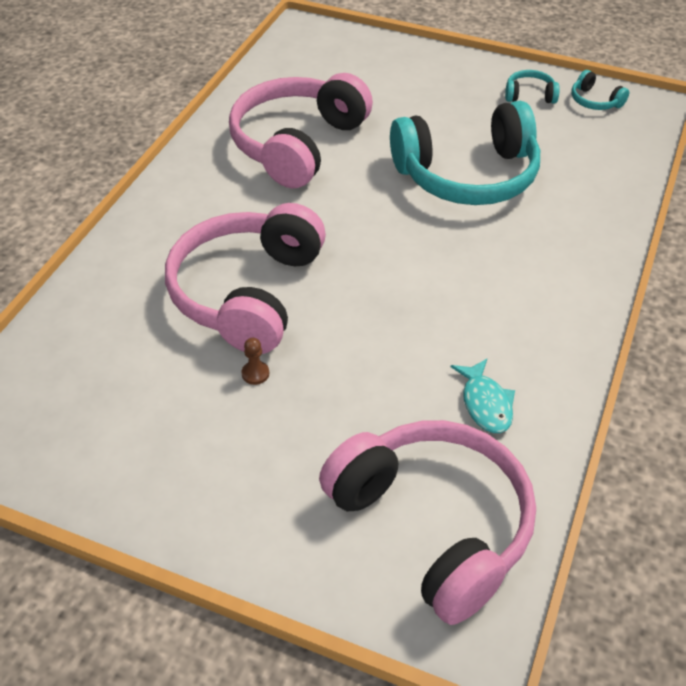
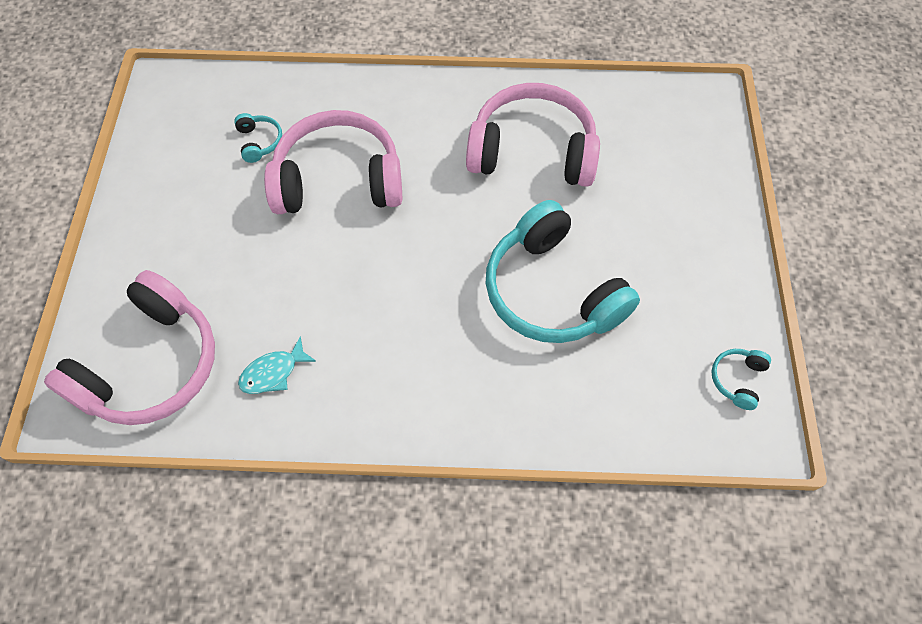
camera: 70 degrees right, 15 degrees up
brown pawn [242,338,269,385] -> none
turquoise headphones [505,70,560,104] -> turquoise headphones moved to [234,113,282,163]

